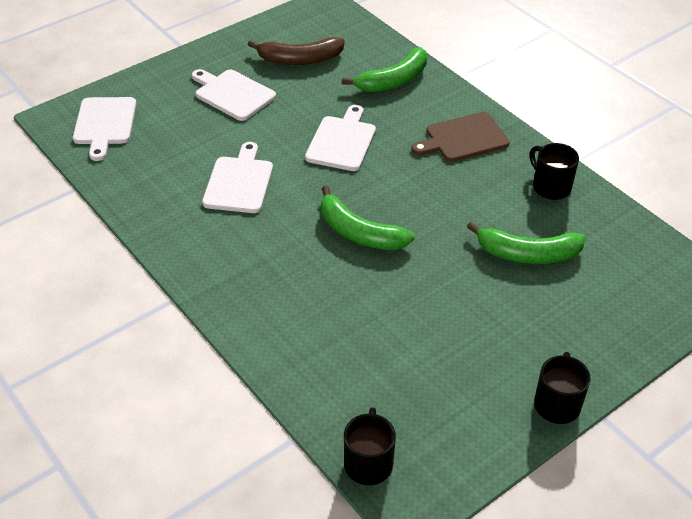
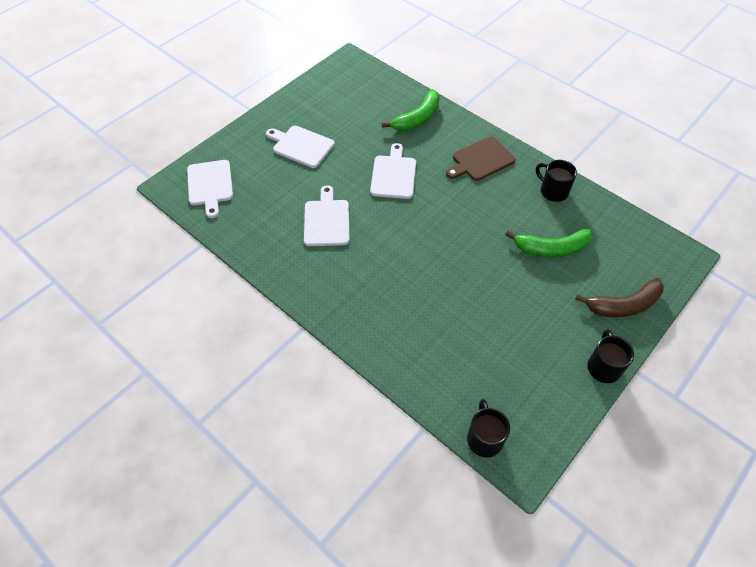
camera: 10 degrees left, 10 degrees up
brown banana [247,37,345,65] -> brown banana moved to [575,278,664,317]
green banana [321,185,415,250] -> none

